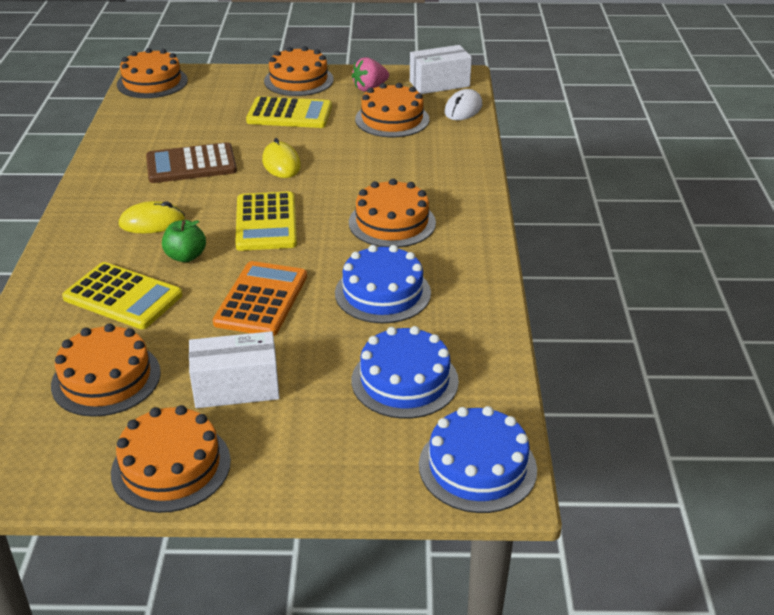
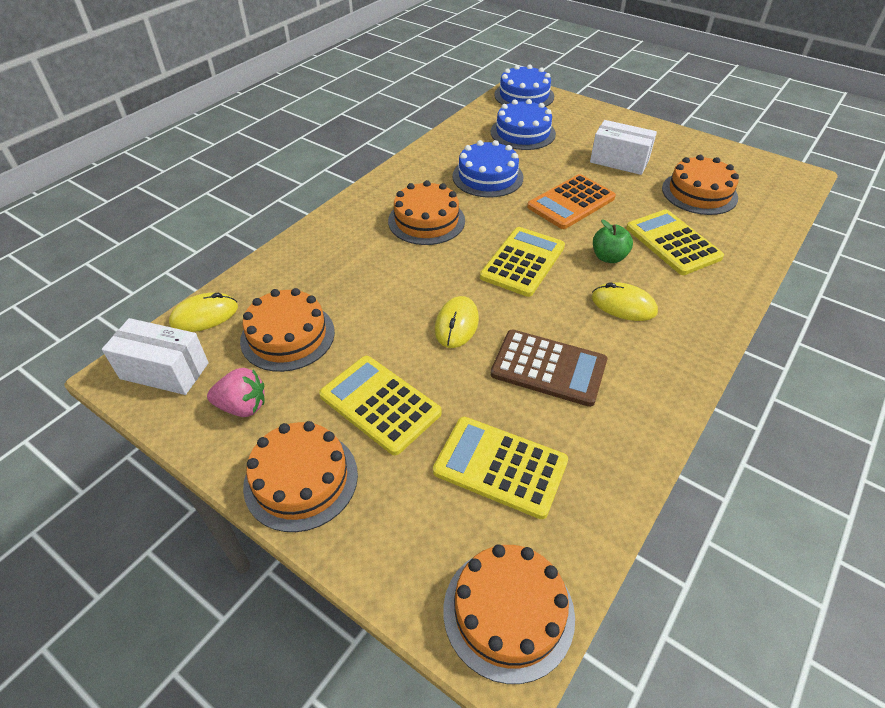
camera: 145 degrees left, 10 degrees up
orange cake [111,405,231,513] -> none
white mouse [445,89,482,120] -> yellow mouse [169,292,238,332]
none -> yellow calculator [433,417,568,519]

